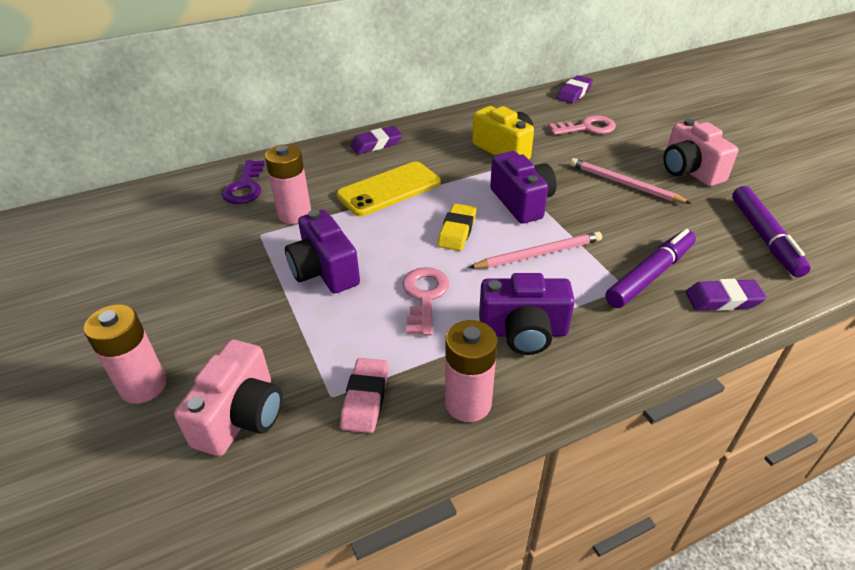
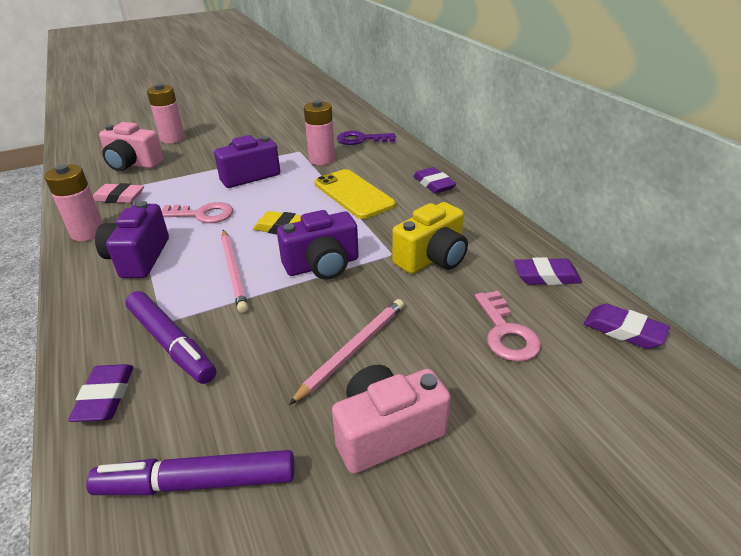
camera: 90 degrees right, 5 degrees down
none -> purple eraser [514,257,582,285]

